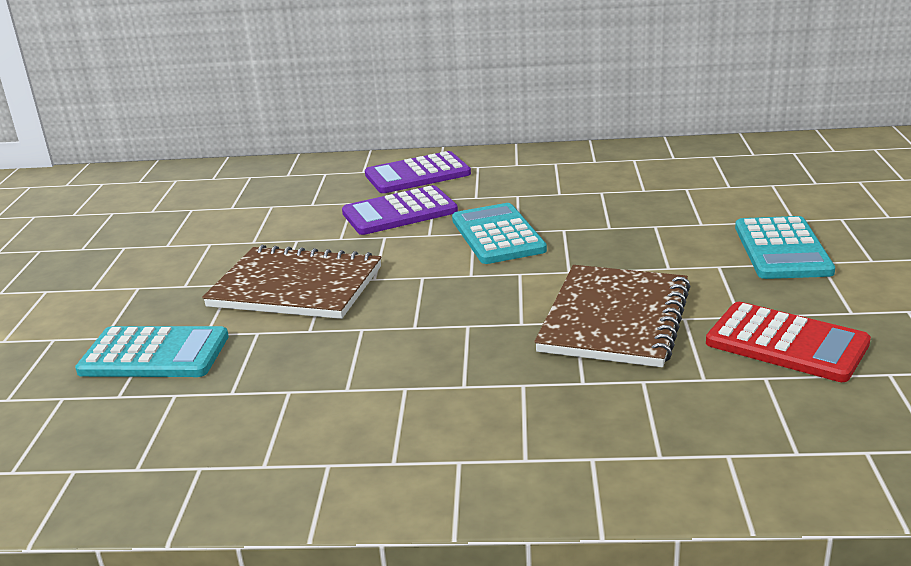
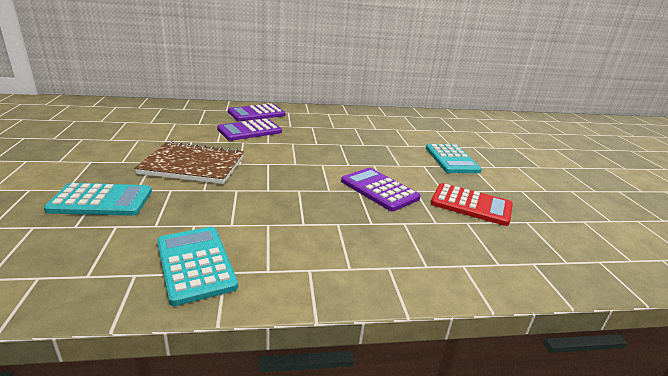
camera: 15 degrees left, 0 degrees up
turquoise calculator [452,203,547,264] -> turquoise calculator moved to [157,227,238,306]
brown notebook [534,265,691,367] -> purple calculator [341,168,421,211]

